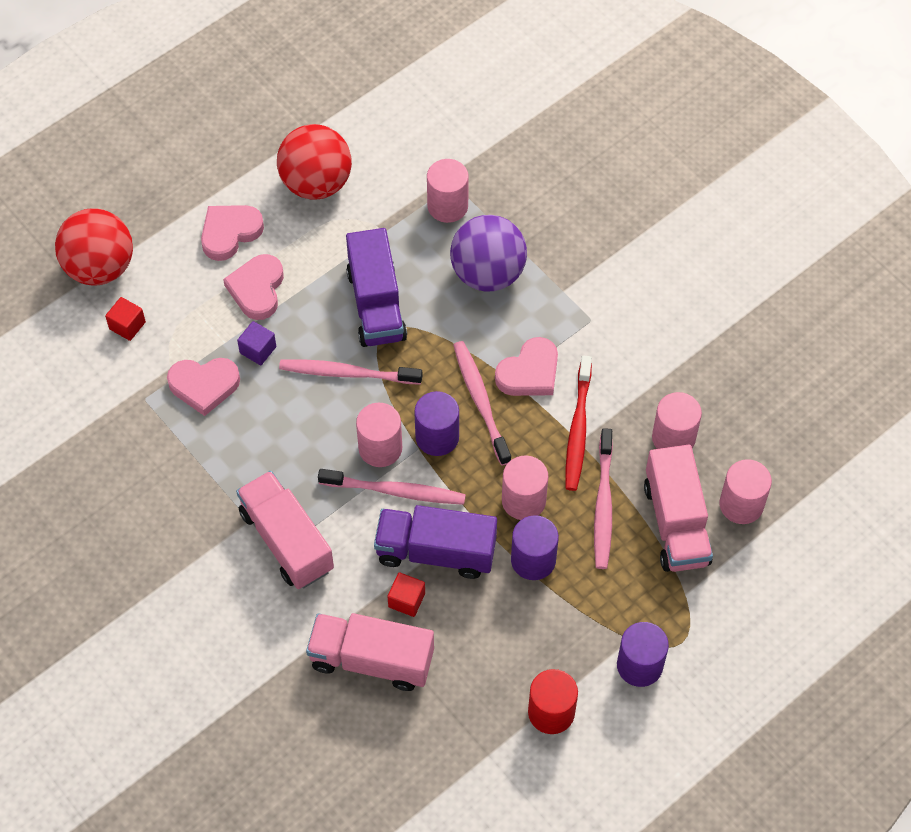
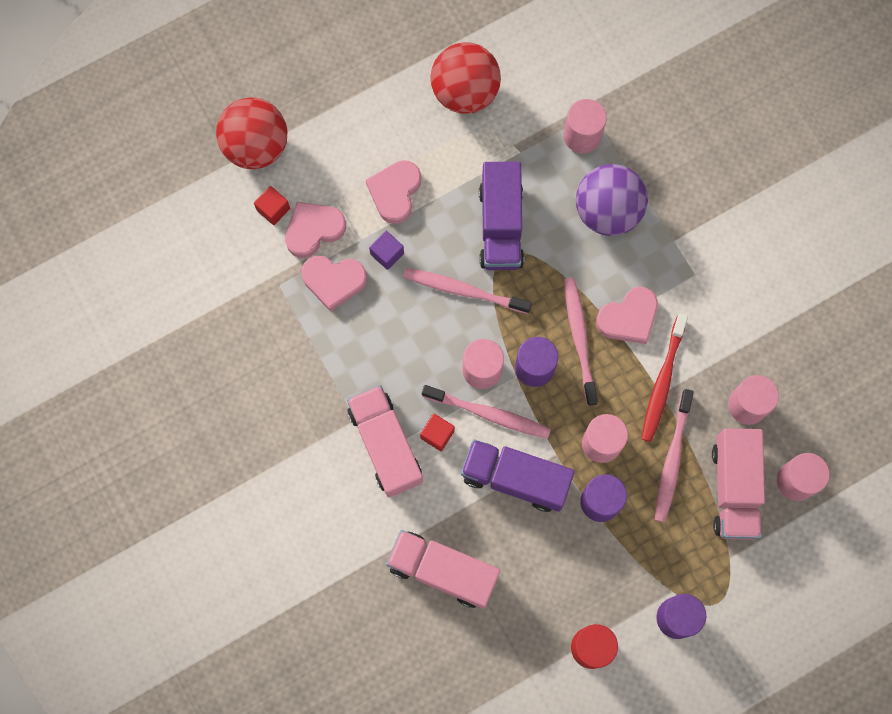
camera: 10 degrees right, 15 degrees up
pink heart [201,205,264,261] -> pink heart moved to [285,202,346,258]
red cube [387,572,425,617] -> red cube moved to [420,414,455,451]

